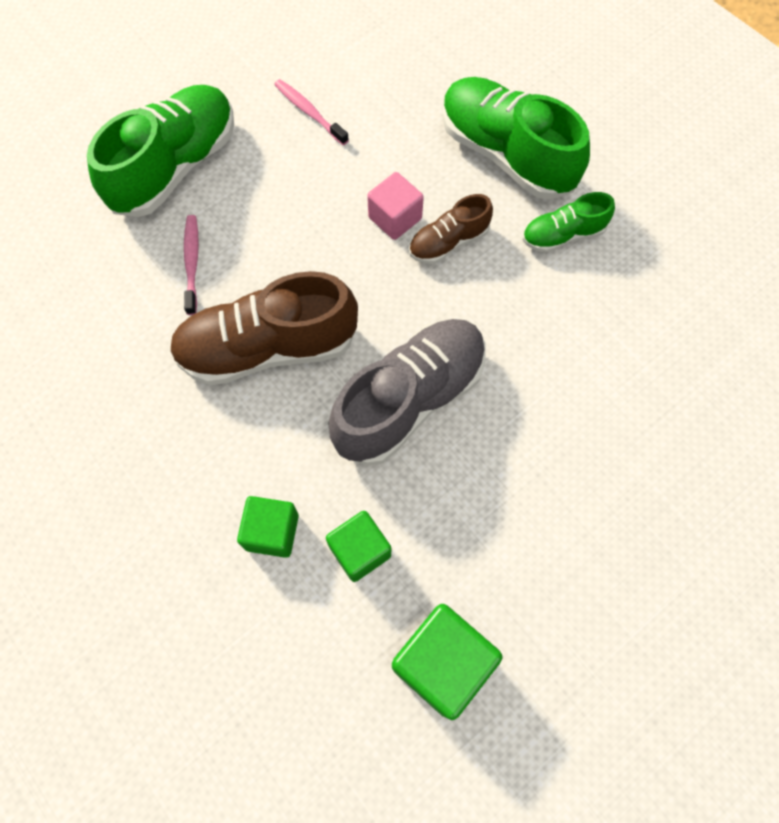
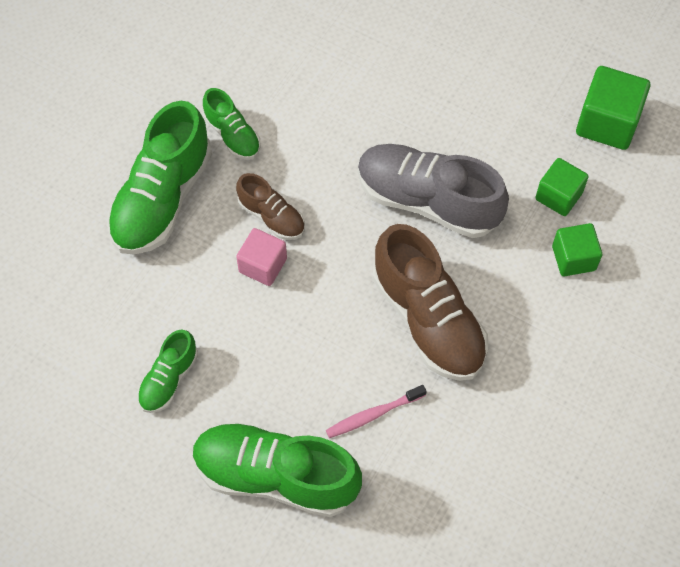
camera: 110 degrees left, 5 degrees down
pink toothbrush [274,79,349,145] -> green shoe [137,329,198,413]

